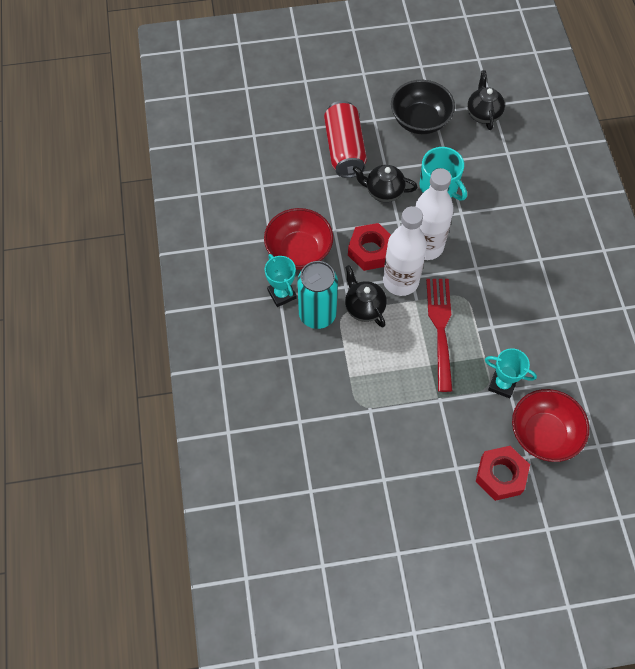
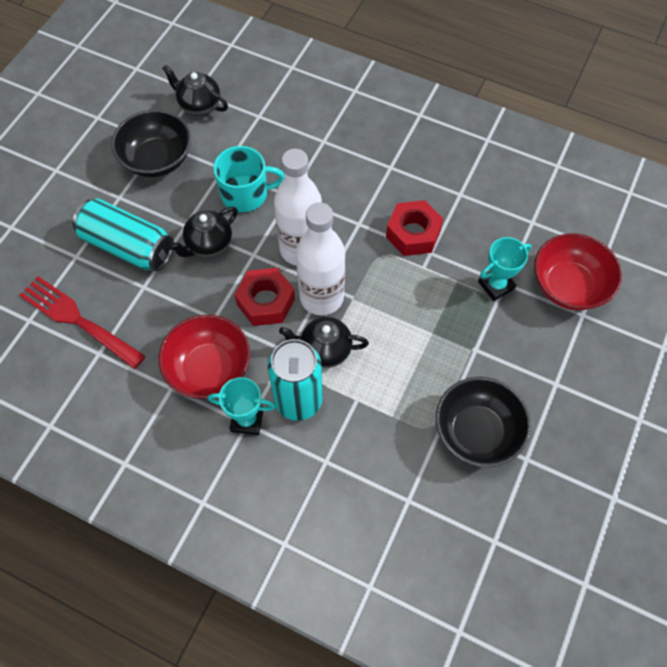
camera: 55 degrees left, 0 degrees up
red can [324,101,367,178] -> turquoise can [73,198,174,271]
red fork [426,279,453,392] -> red fork moved to [19,276,146,369]
red nut [475,446,530,501] -> red nut moved to [386,200,443,256]
none -> black bowl [436,377,531,467]

